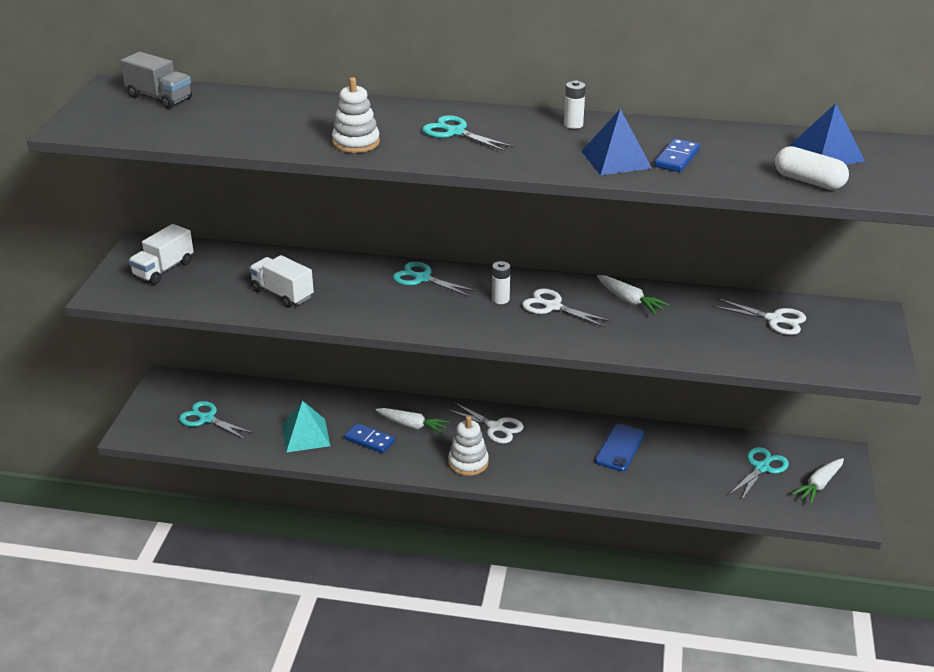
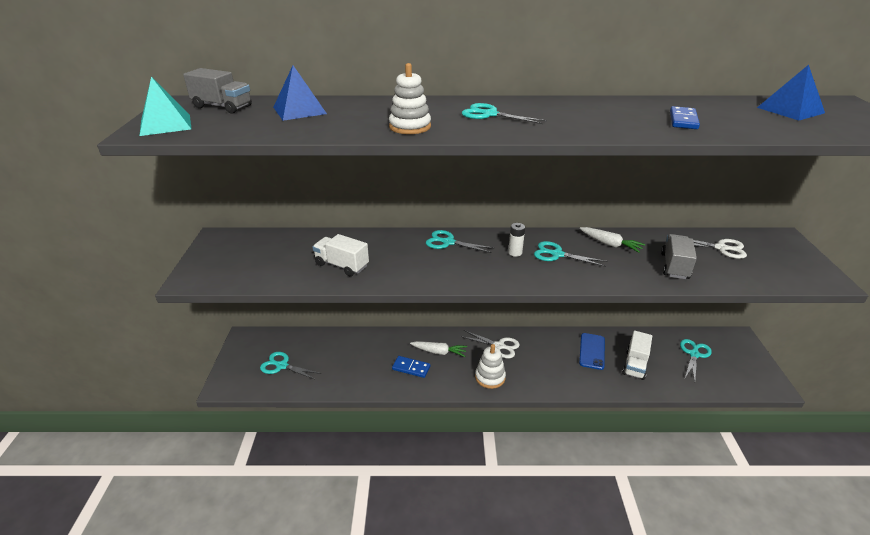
camera: 10 degrees left, 0 degrees up
white truck [128,224,194,285] -> white truck moved to [622,330,652,380]
turquoise pyramid [282,400,330,453] -> turquoise pyramid moved to [140,77,191,136]
white scissors [522,288,611,327] -> turquoise scissors [534,241,607,267]
white battery [564,80,586,129] -> none
blue pyramid [581,109,652,175] -> blue pyramid moved to [273,65,327,121]
white capsule [775,146,849,190] -> none
white carrot [792,458,844,504] -> none
none -> grey truck [661,234,697,279]

